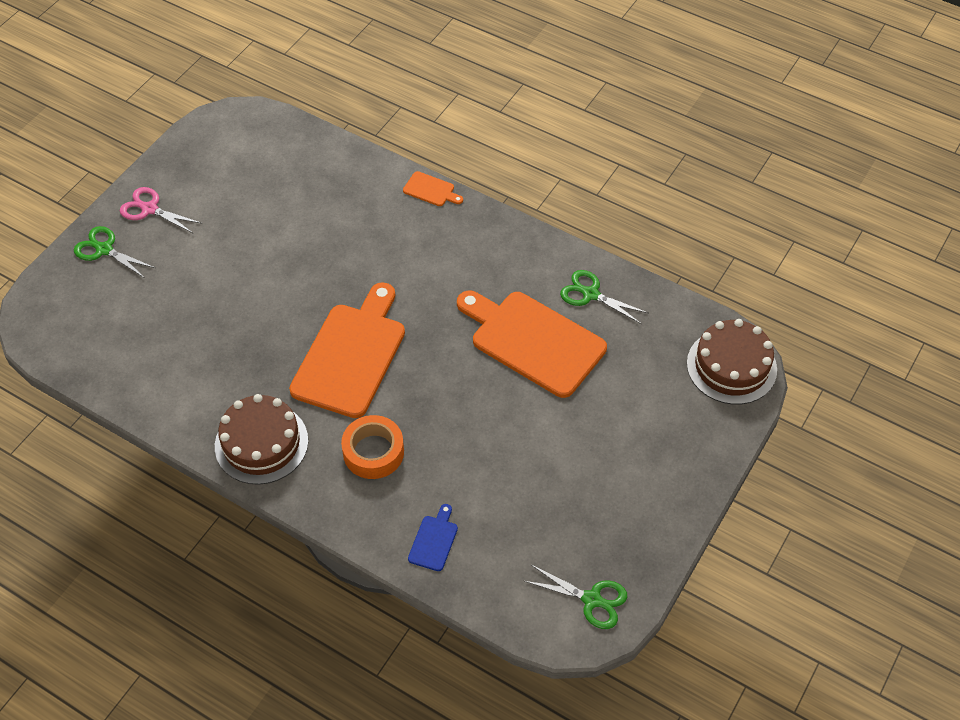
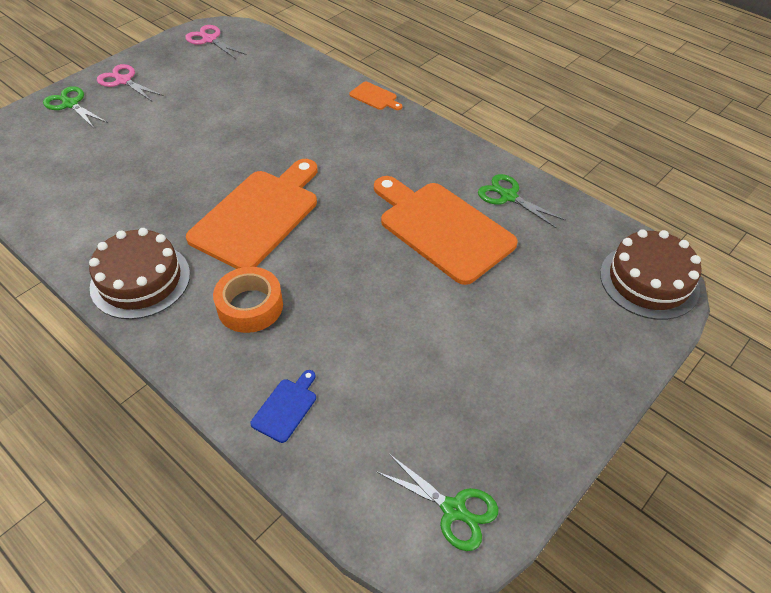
camera: 10 degrees right, 5 degrees down
none -> pink scissors [185,25,246,59]

